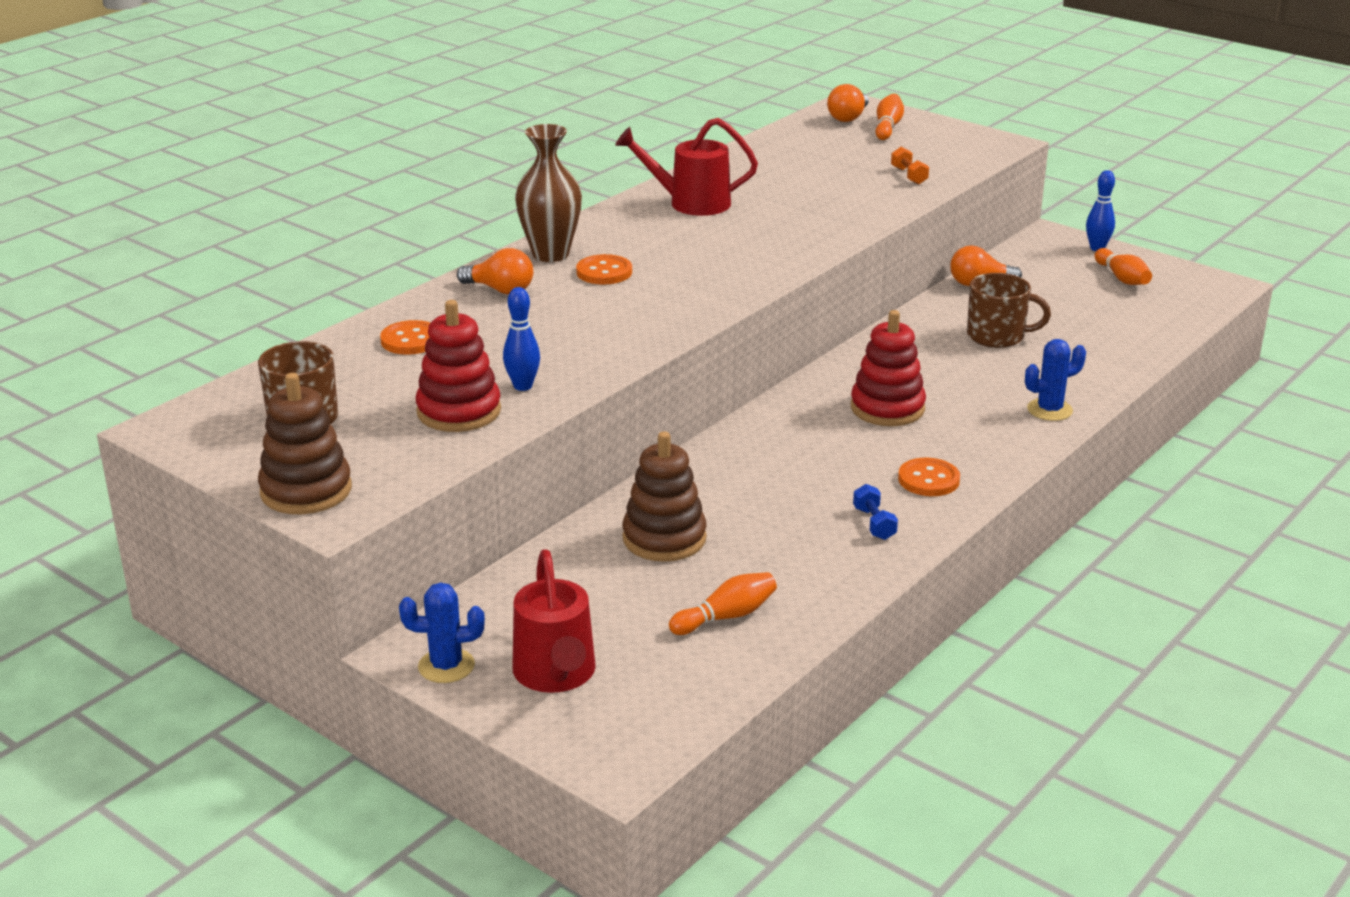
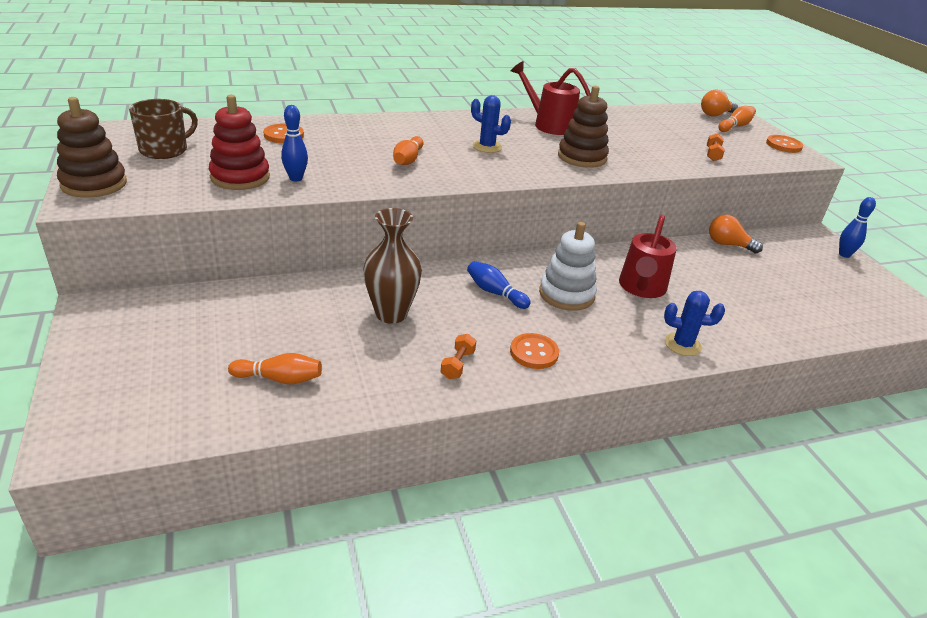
camera: 30 degrees right, 5 degrees up
blue cactus [399,583,485,683] -> blue cactus moved to [471,95,511,153]
orange light bulb [457,248,533,295] -> none
red watering can [513,549,596,693] -> red watering can moved to [619,215,677,298]
brown vase [515,124,582,262] -> brown vase moved to [363,208,422,324]
orange button [576,254,632,285] -> orange button moved to [766,135,803,153]
brown stacking toy [622,431,707,562] -> brown stacking toy moved to [558,86,609,168]
red stacking toy [851,310,926,426] -> white stacking toy [539,222,597,311]
blue dumbbell [853,484,898,540] -> orange dumbbell [441,334,476,379]
brown mug [967,273,1051,348] -> none
orange bowling pin [1094,248,1152,285] -> orange bowling pin moved to [393,136,423,165]
none -> blue bowling pin [467,261,531,309]

